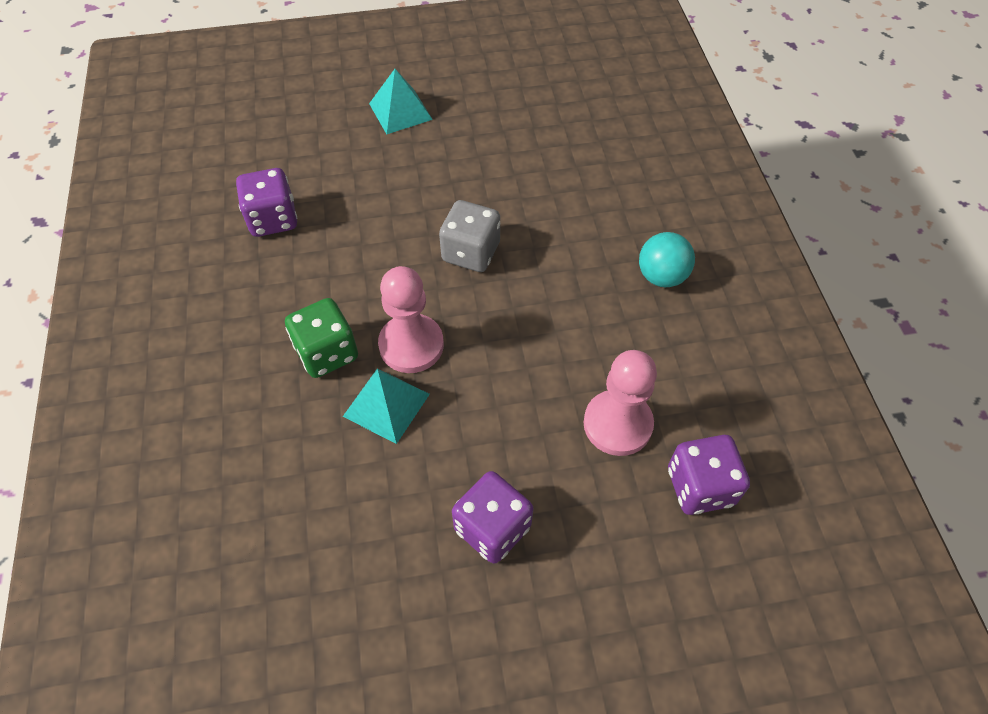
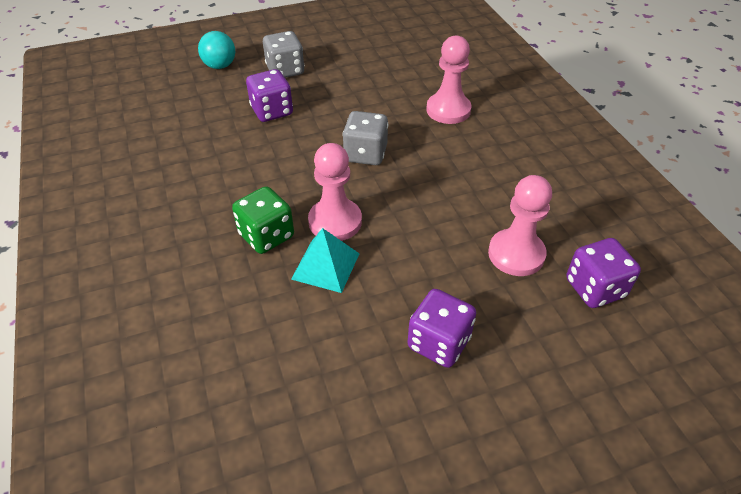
camera: 10 degrees left, 10 degrees down
purple dice [236,168,297,237] -> purple dice moved to [246,69,293,122]
turquoise pyramid [369,69,433,134] -> grey dice [263,31,304,78]
turquoise ball [639,232,695,287] -> turquoise ball moved to [198,31,235,69]
none -> pink pawn [426,35,472,124]

